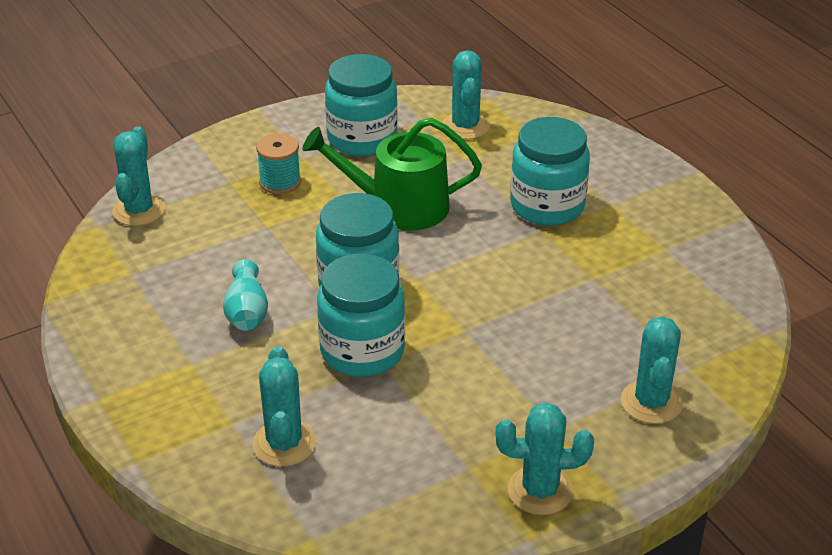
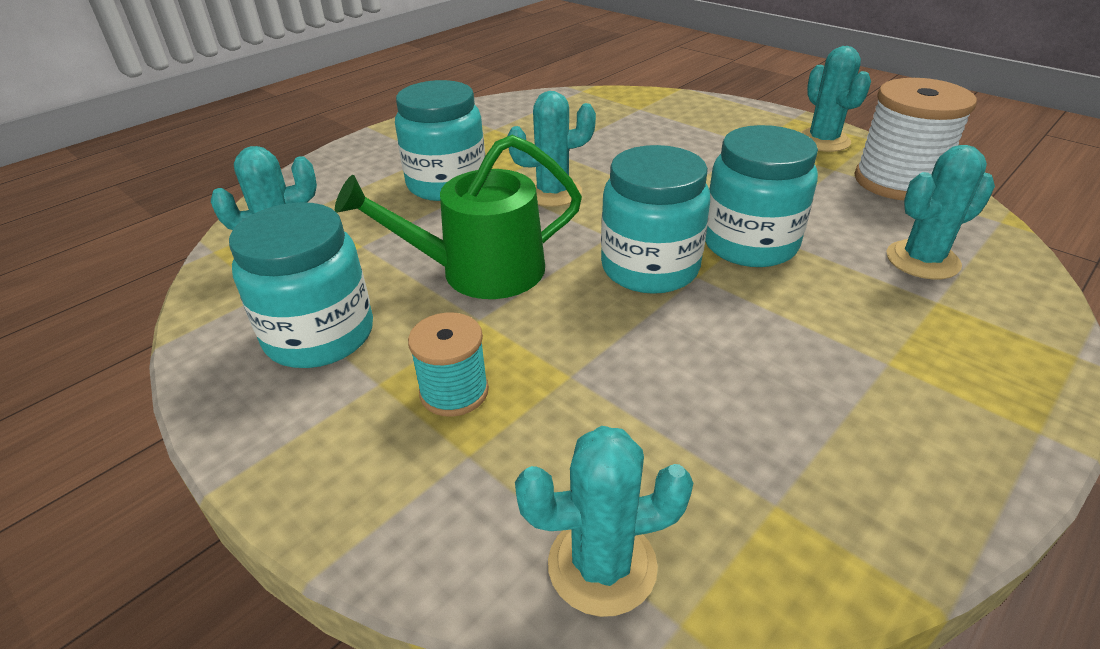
camera: 105 degrees left, 0 degrees up
turquoise vase [223,260,268,331] -> none
green watering can [303,118,482,231] -> green watering can turned 90 degrees clockwise [335,135,582,299]
turquoise cactus [621,316,683,424] -> turquoise cactus moved to [507,91,596,207]
none -> white spool [855,78,977,200]

